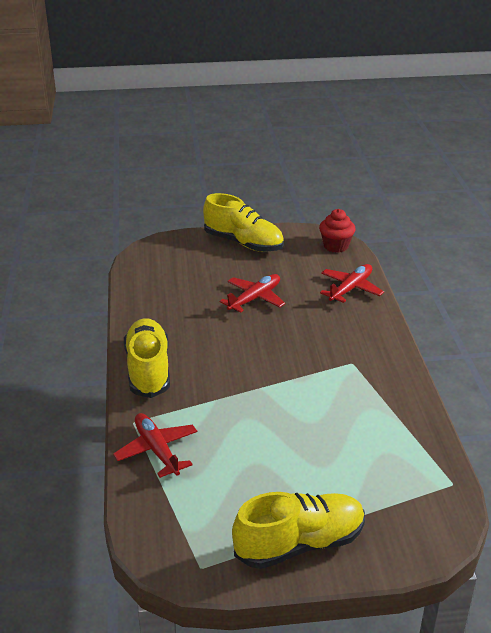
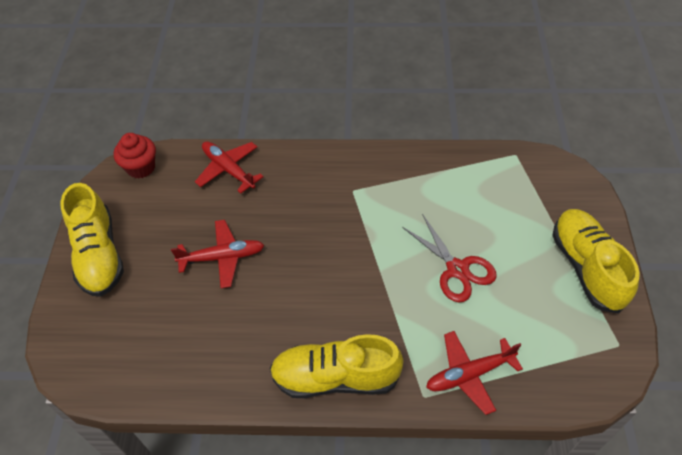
camera: 80 degrees left, 20 degrees up
yellow shoe [203,193,284,252] -> yellow shoe turned 120 degrees clockwise [61,183,124,297]
red plane [220,274,285,313] -> red plane turned 120 degrees clockwise [171,220,264,288]
none -> red scissors [402,214,497,303]

